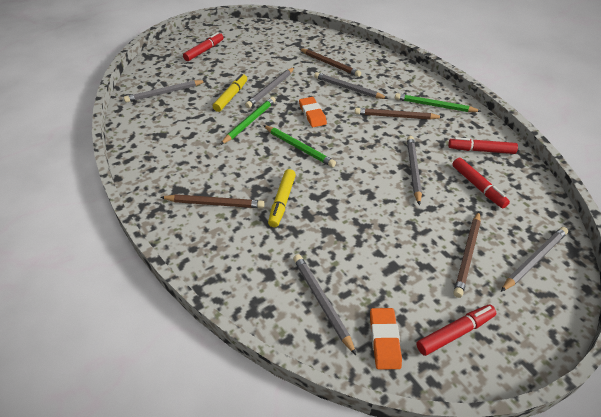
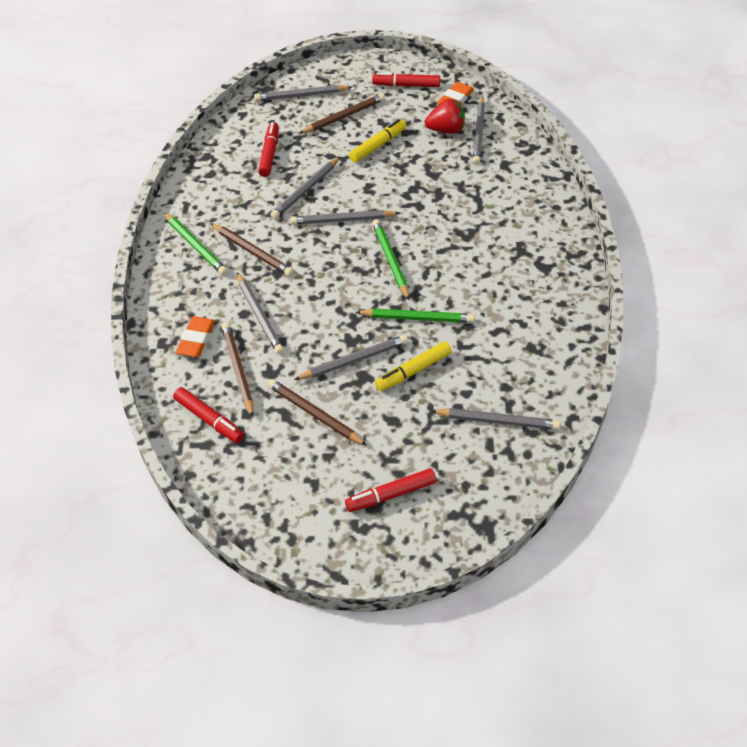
camera: 145 degrees left, 5 degrees up
brown pencil [160,194,265,208] -> brown pencil moved to [267,379,367,446]
green pencil [220,97,276,145] -> green pencil turned 150 degrees counterclockwise [356,309,475,323]
yellow marker [268,169,296,227] -> yellow marker moved to [349,119,406,162]
orange eraser [299,97,327,127] -> orange eraser moved to [175,316,215,357]
red marker [448,137,518,154] -> red marker moved to [173,387,244,443]
none -> grey pencil [290,210,400,225]
none -> red strawberry [425,99,465,134]

